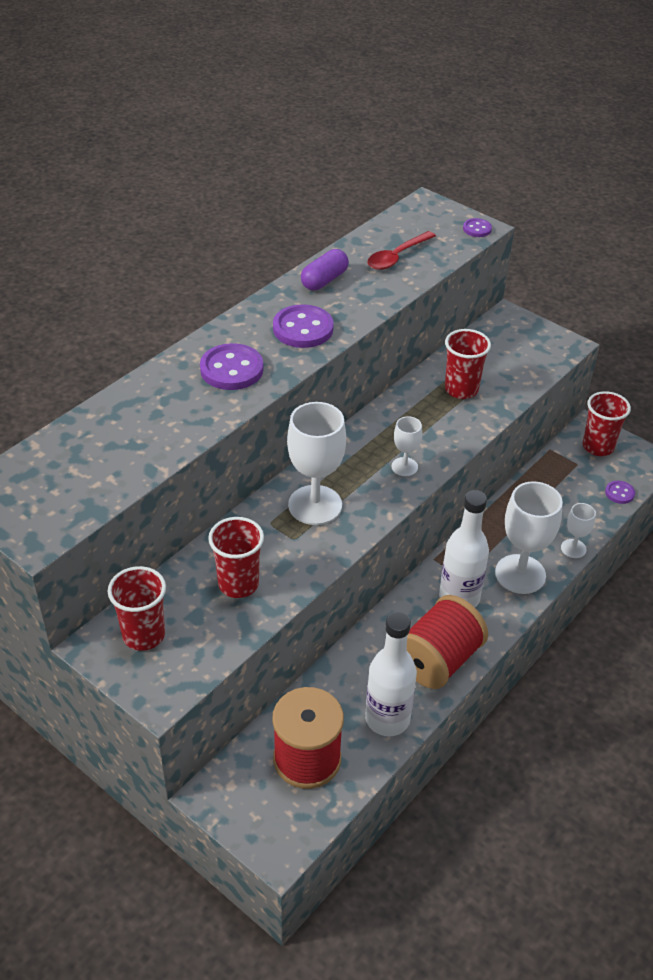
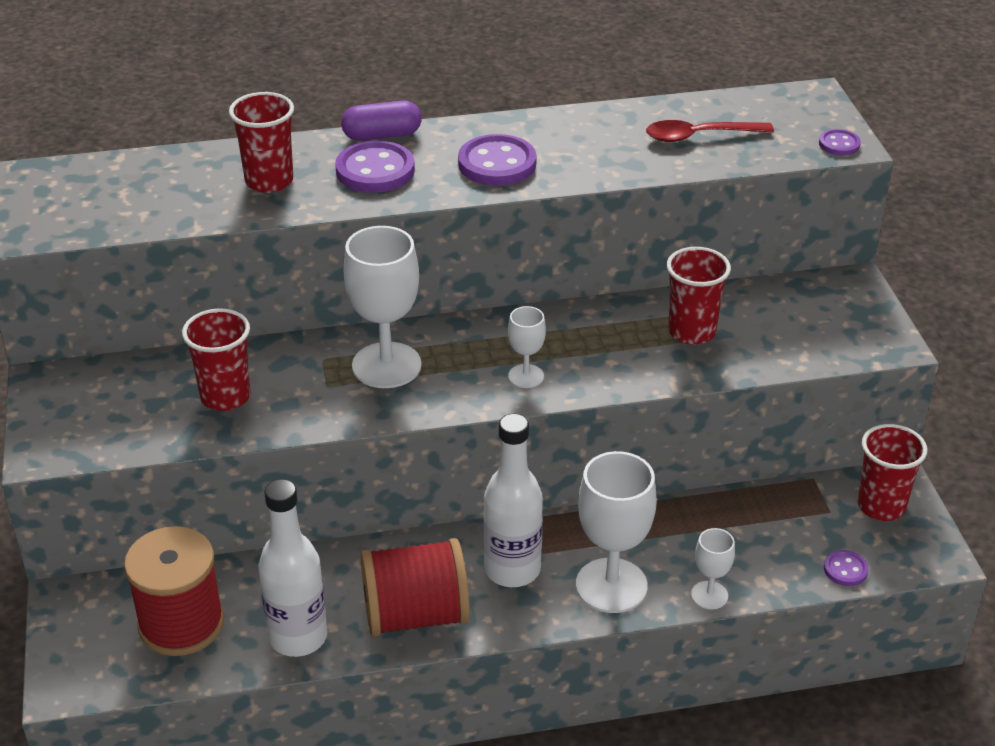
camera: 40 degrees right, 5 degrees down
red cup [107,566,166,651] -> red cup moved to [229,92,294,193]
purple capsule [301,249,349,290] -> purple capsule moved to [341,100,422,141]

